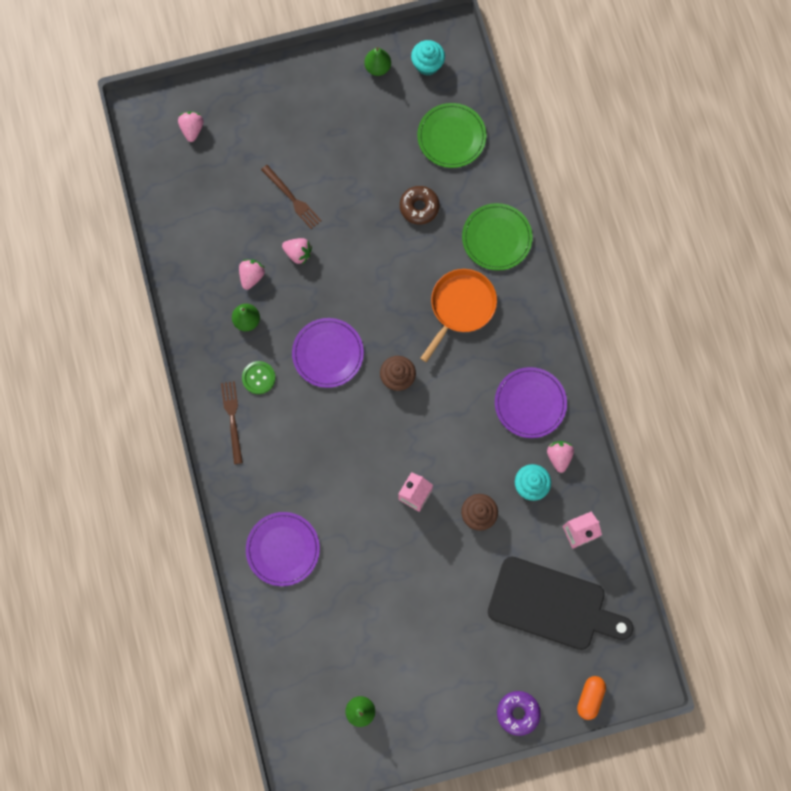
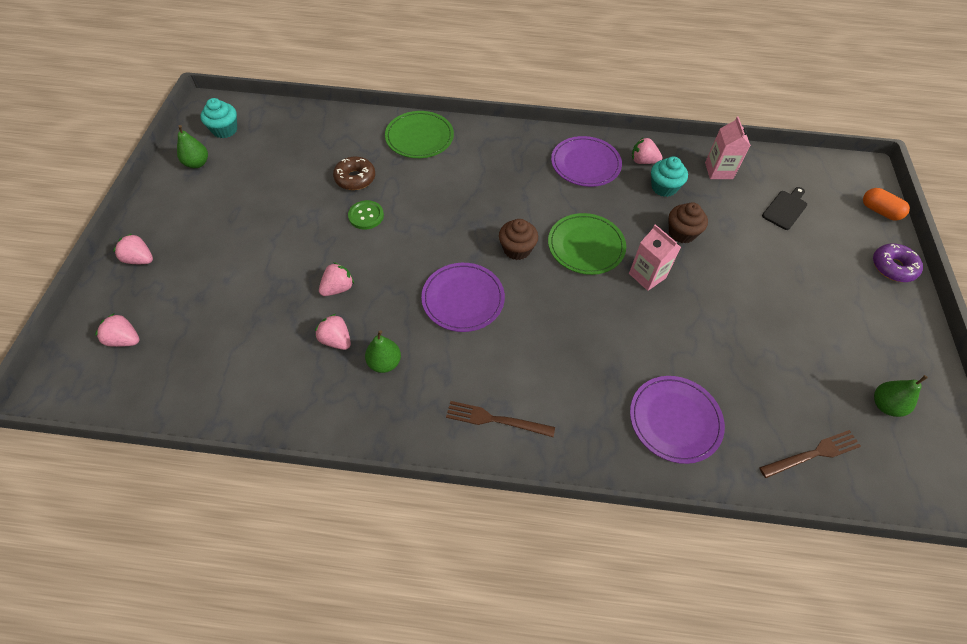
camera: 70 degrees left, 20 degrees down
green button [242,361,276,394] -> green button moved to [348,200,384,229]
brown fork [261,165,322,229] -> brown fork moved to [759,430,861,478]
green plate [417,103,486,168] -> green plate moved to [548,213,626,275]
orange pan [420,269,497,362] -> none
black cutting board [488,557,633,650] -> black cutting board [762,187,807,230], size x0.44
none -> pink strawberry [113,233,153,264]

